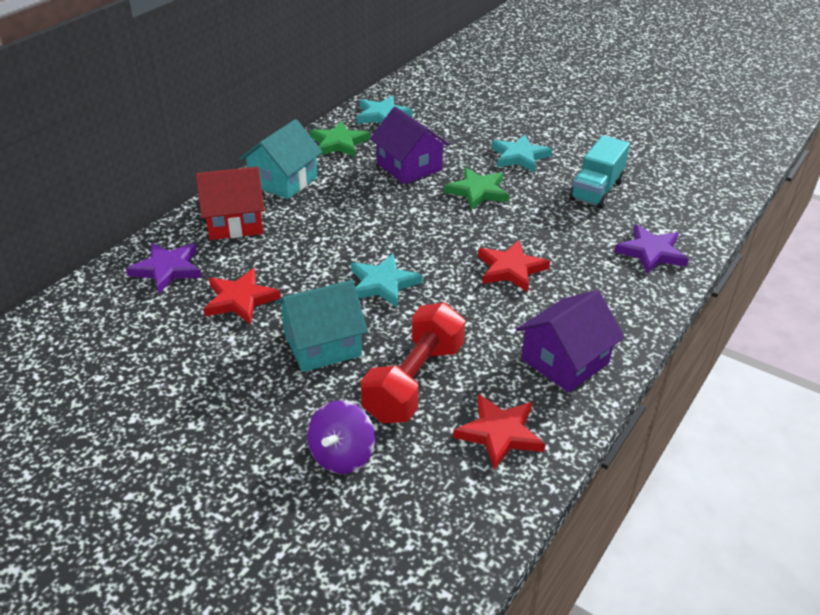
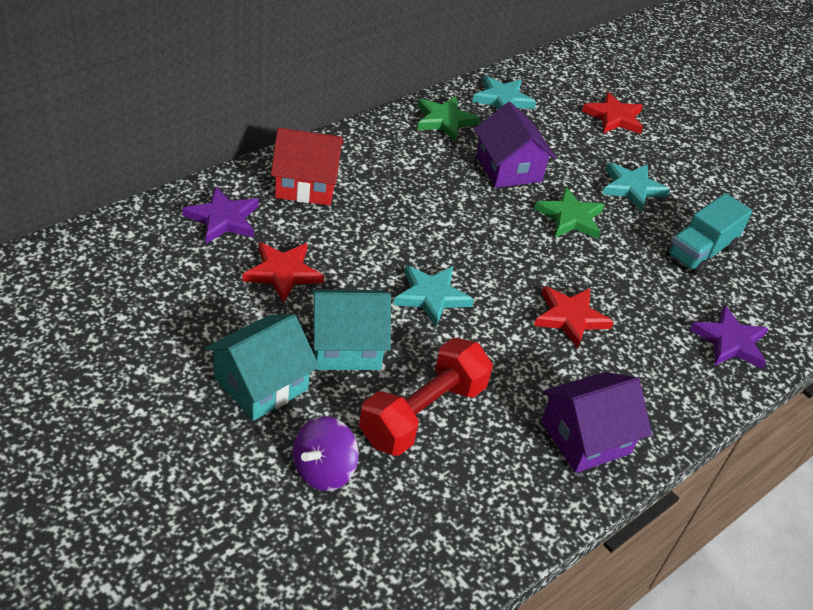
camera: 10 degrees right, 5 degrees up
turquoise house [239,119,323,199] -> turquoise house moved to [205,314,319,421]
red star [453,394,545,470] -> red star moved to [582,92,643,134]

